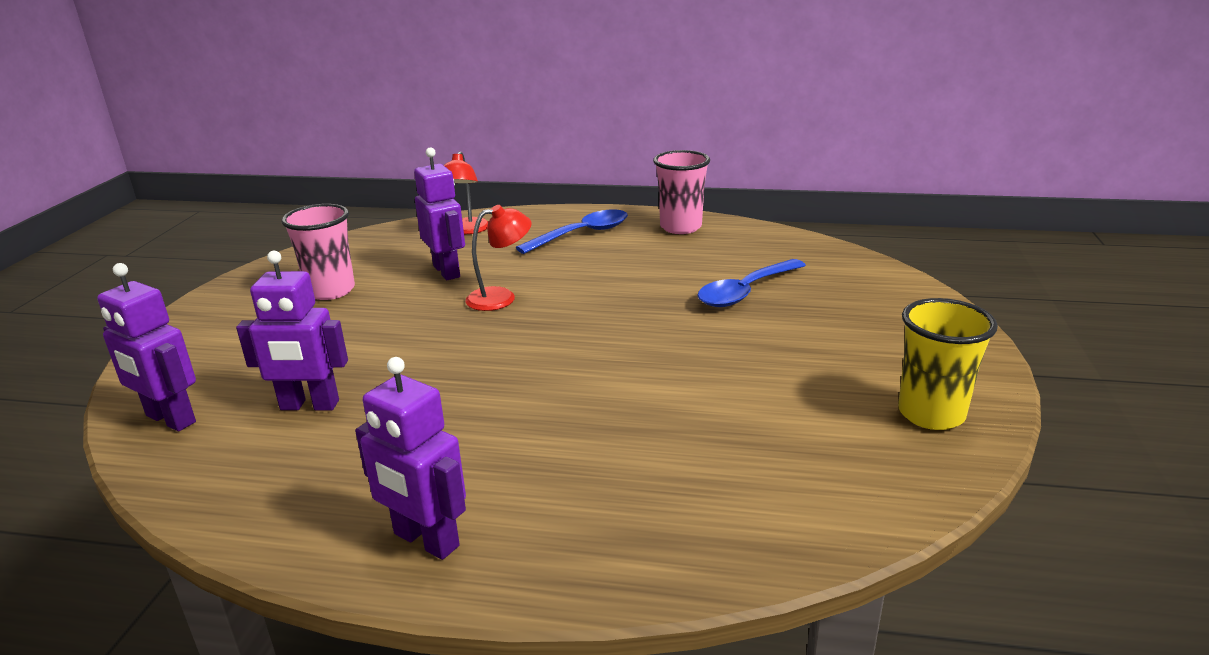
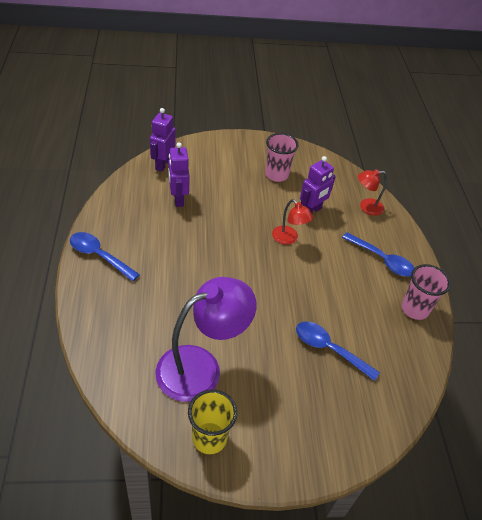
camera: 70 degrees right, 20 degrees up
purple robot [355,357,466,560] -> blue spoon [70,232,140,281]
none -> purple lamp [155,277,257,402]

